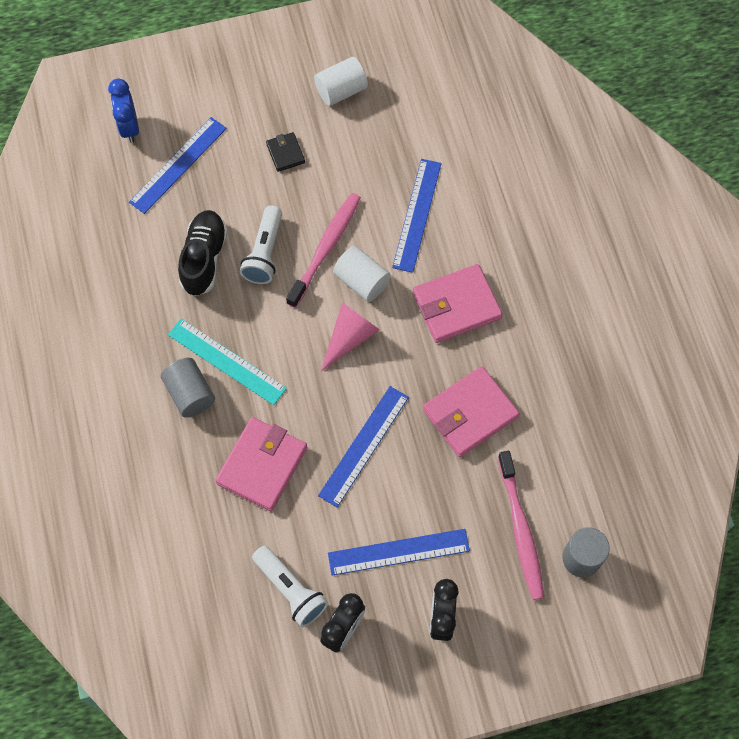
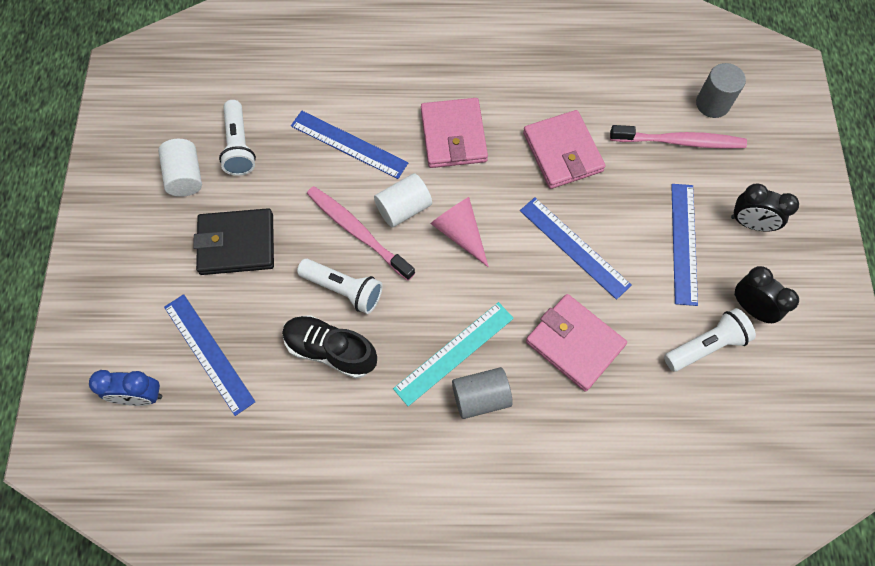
camera: 75 degrees left, 0 degrees up
black wallet [266,132,305,172] -> black wallet [193,208,274,275], size x1.96
none -> white flashlight [219,100,256,176]

